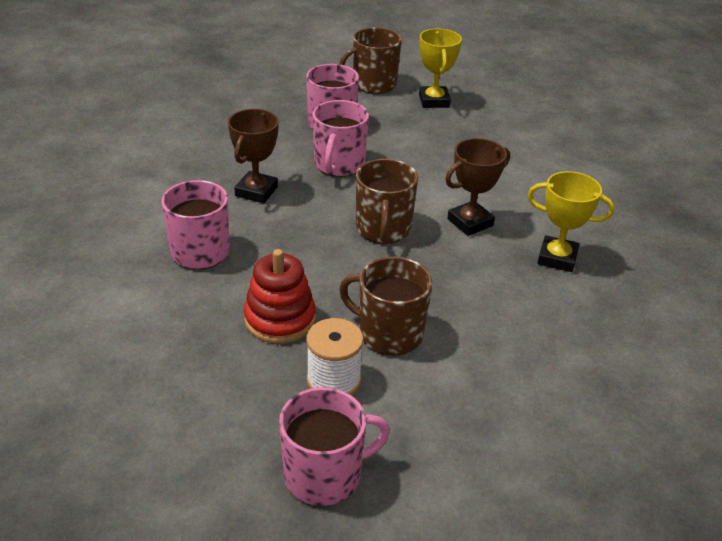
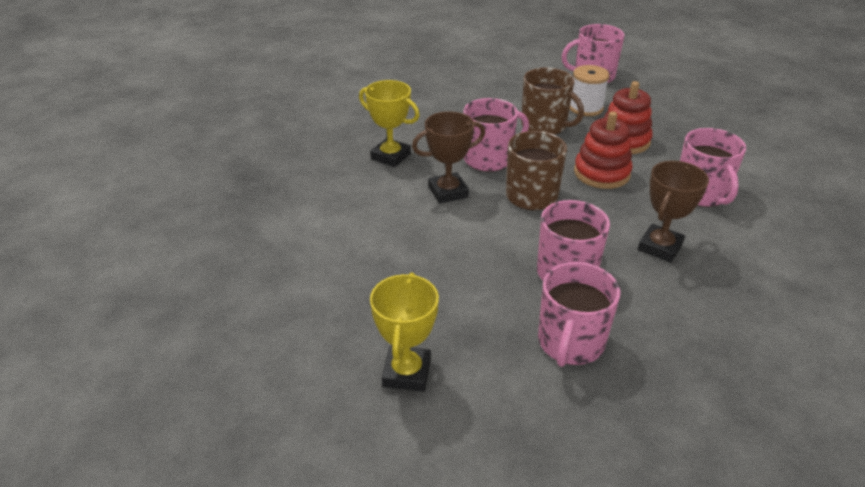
camera: 165 degrees left, 0 degrees up
brown mug [339,27,402,94] -> none
none -> pink mug [463,98,529,172]
none -> red stacking toy [574,111,633,189]

